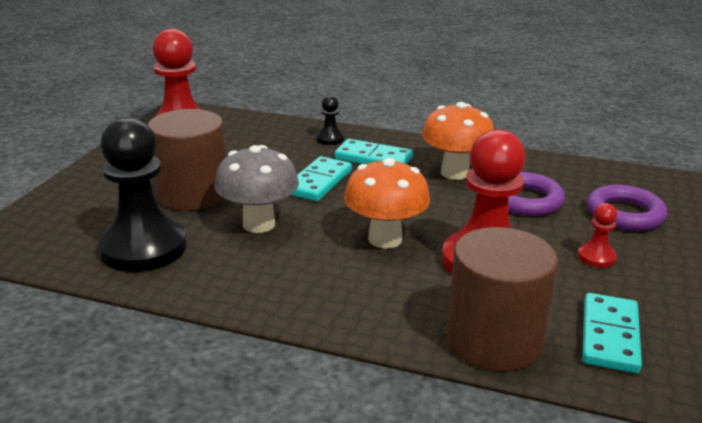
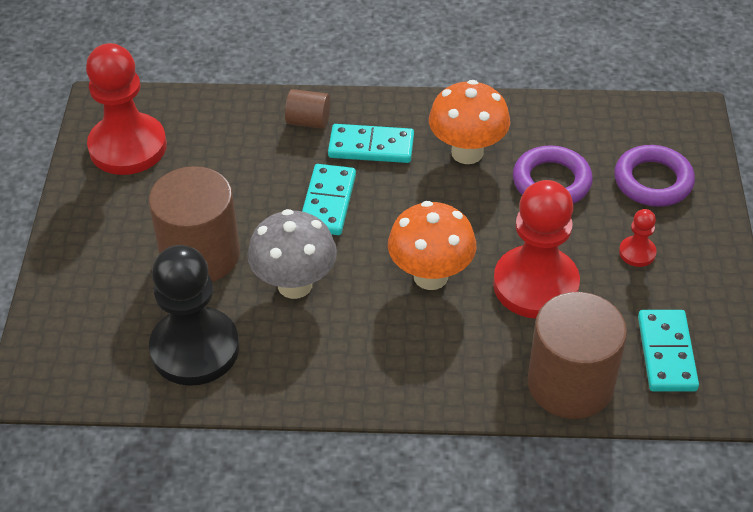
camera: 15 degrees left, 20 degrees up
black pawn [316,95,344,145] -> brown cylinder [285,89,330,129]

